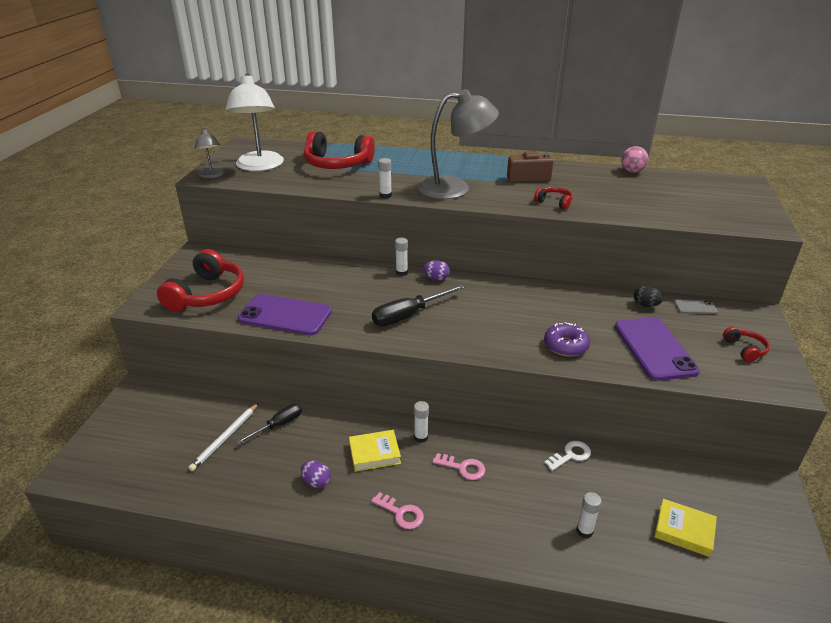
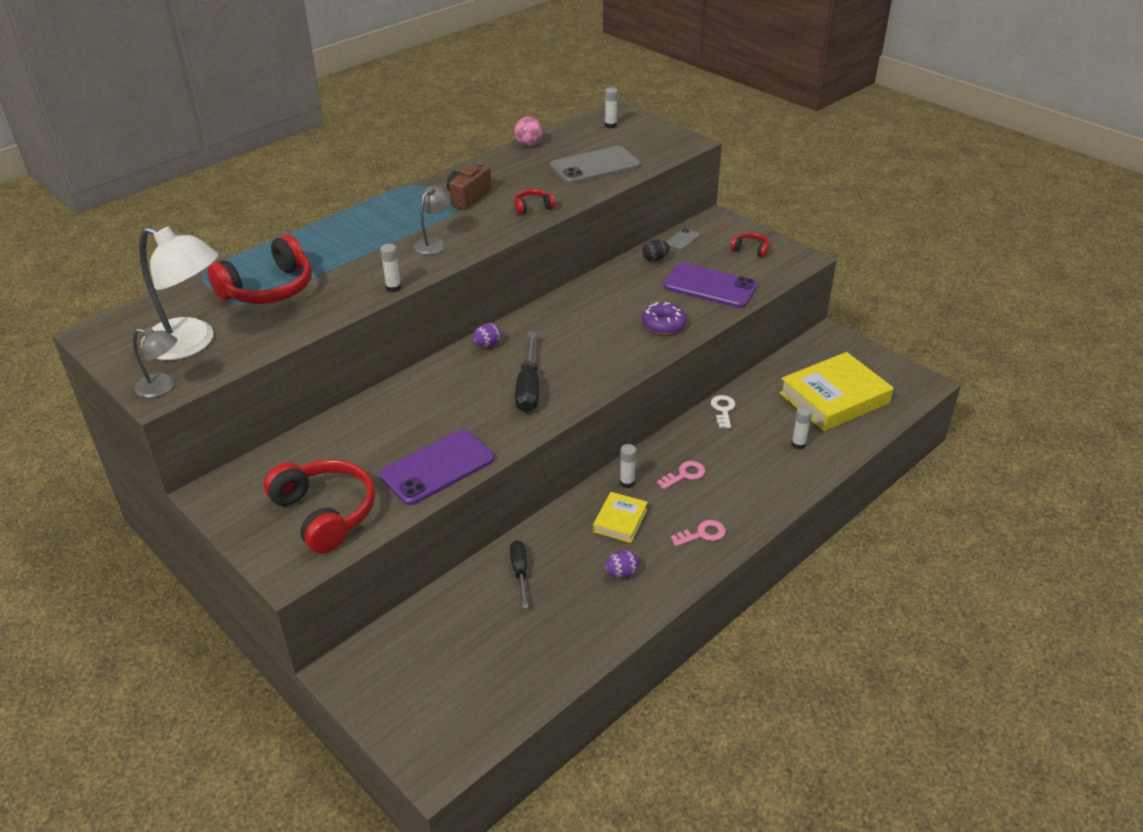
camera: 55 degrees left, 5 degrees up
white pencil [188,403,258,471] -> none
white glue stick [395,238,408,276] -> white glue stick moved to [605,88,618,128]
grey lamp [418,89,499,199] -> grey lamp [413,186,451,255], size x0.52
yellow book [654,499,717,557] -> yellow book [779,352,893,431], size x1.96
none -> grey phone [550,146,640,184]

